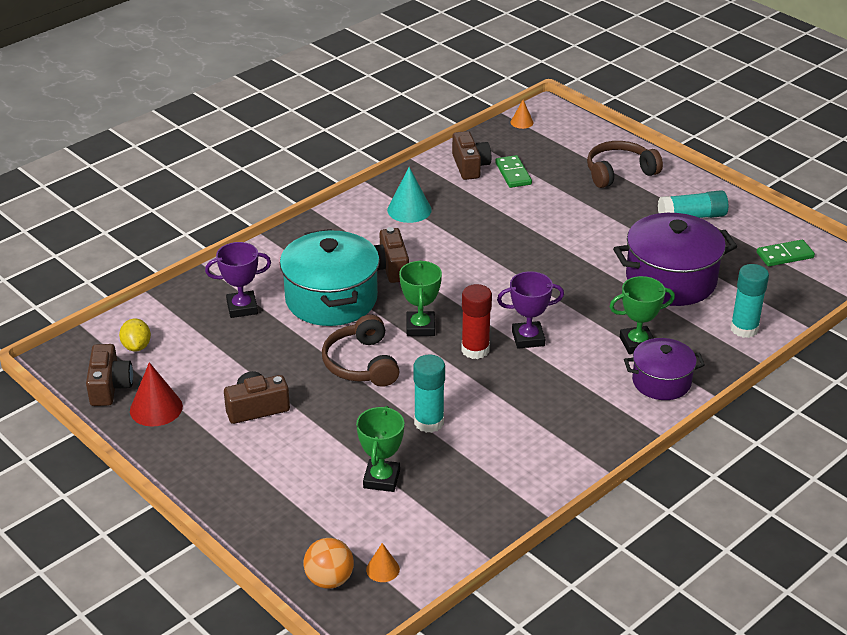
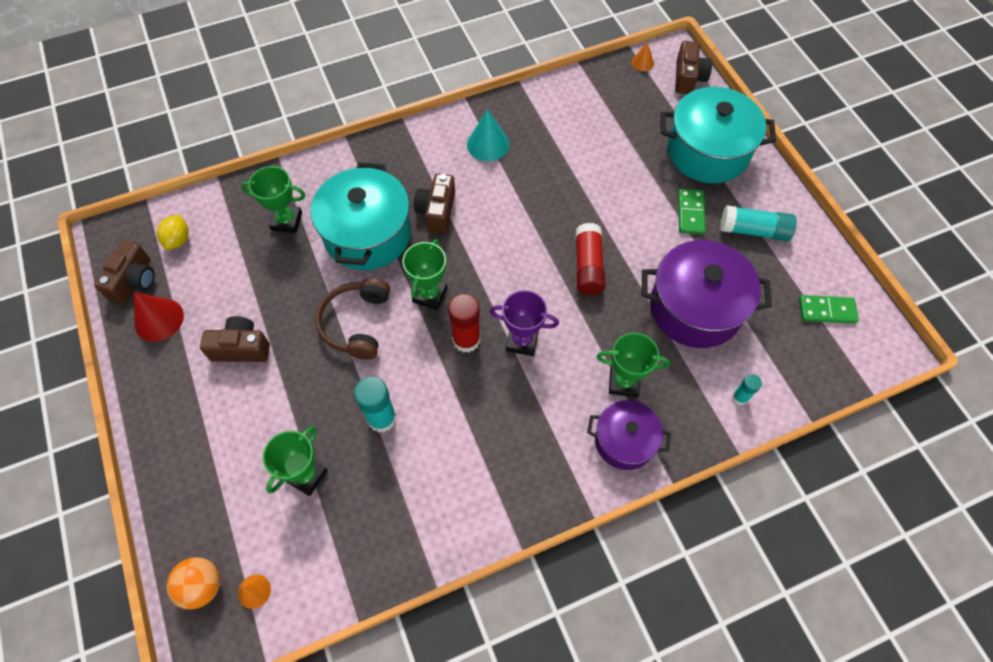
camera: 20 degrees right, 25 degrees up
purple trophy [205,242,271,318] -> green trophy [241,166,305,233]
brown camera [452,131,491,180] -> brown camera moved to [675,41,712,94]
green domino [495,155,532,188] -> green domino moved to [678,189,706,234]
brown headphones [587,141,663,188] -> turquoise pot [661,87,776,183]
turquoise glue stick [730,264,769,338] -> turquoise glue stick [732,374,762,405], size x0.56
none -> red glue stick [575,223,606,295]

